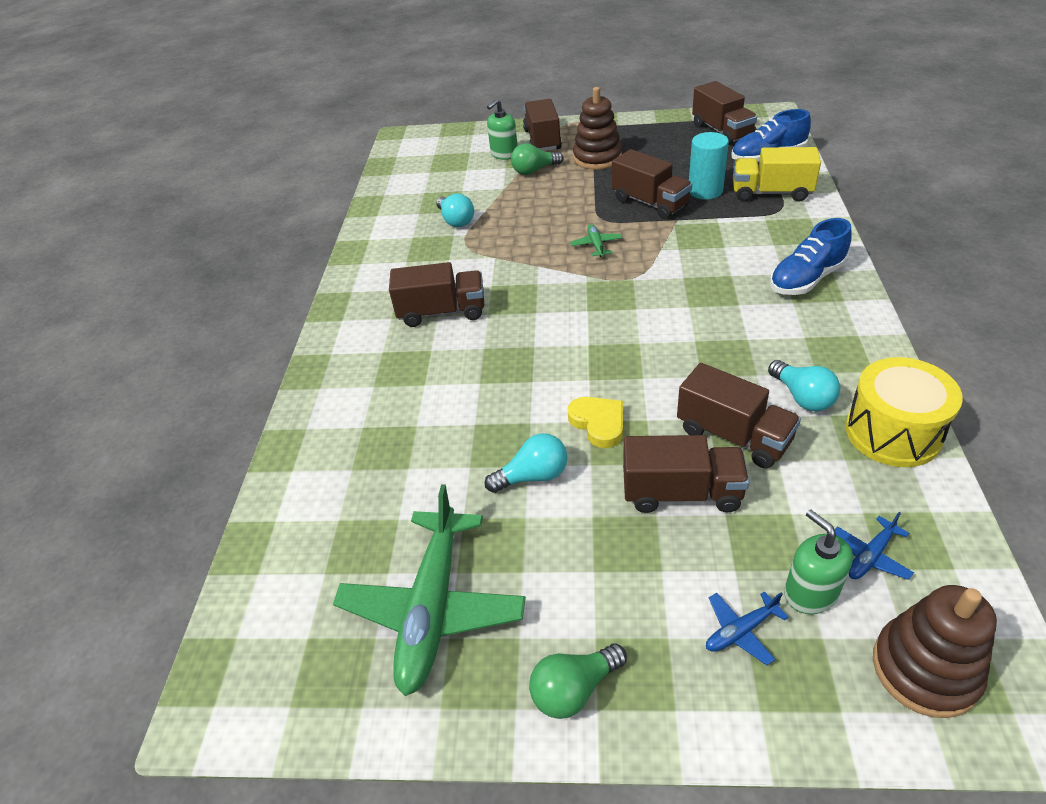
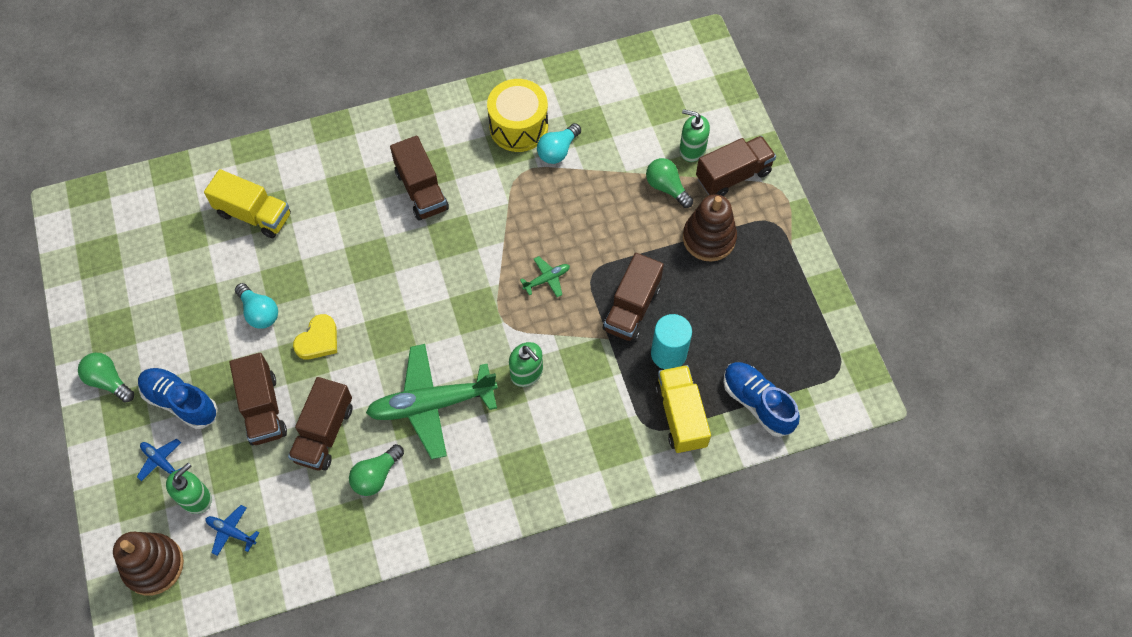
camera: 65 degrees right, 20 degrees up
green plane [333,484,526,696] -> green plane moved to [366,344,498,460]
brown truck [692,81,757,145] -> none
turquoise light bulb [768,360,840,411] -> green light bulb [349,444,404,496]
blue shoe [770,218,852,295] -> blue shoe moved to [138,368,218,429]
yellow drum [845,357,963,467] -> yellow drum moved to [487,79,548,152]
none -> yellow truck [204,169,291,238]
none -> green soap dispenser [509,342,543,387]

